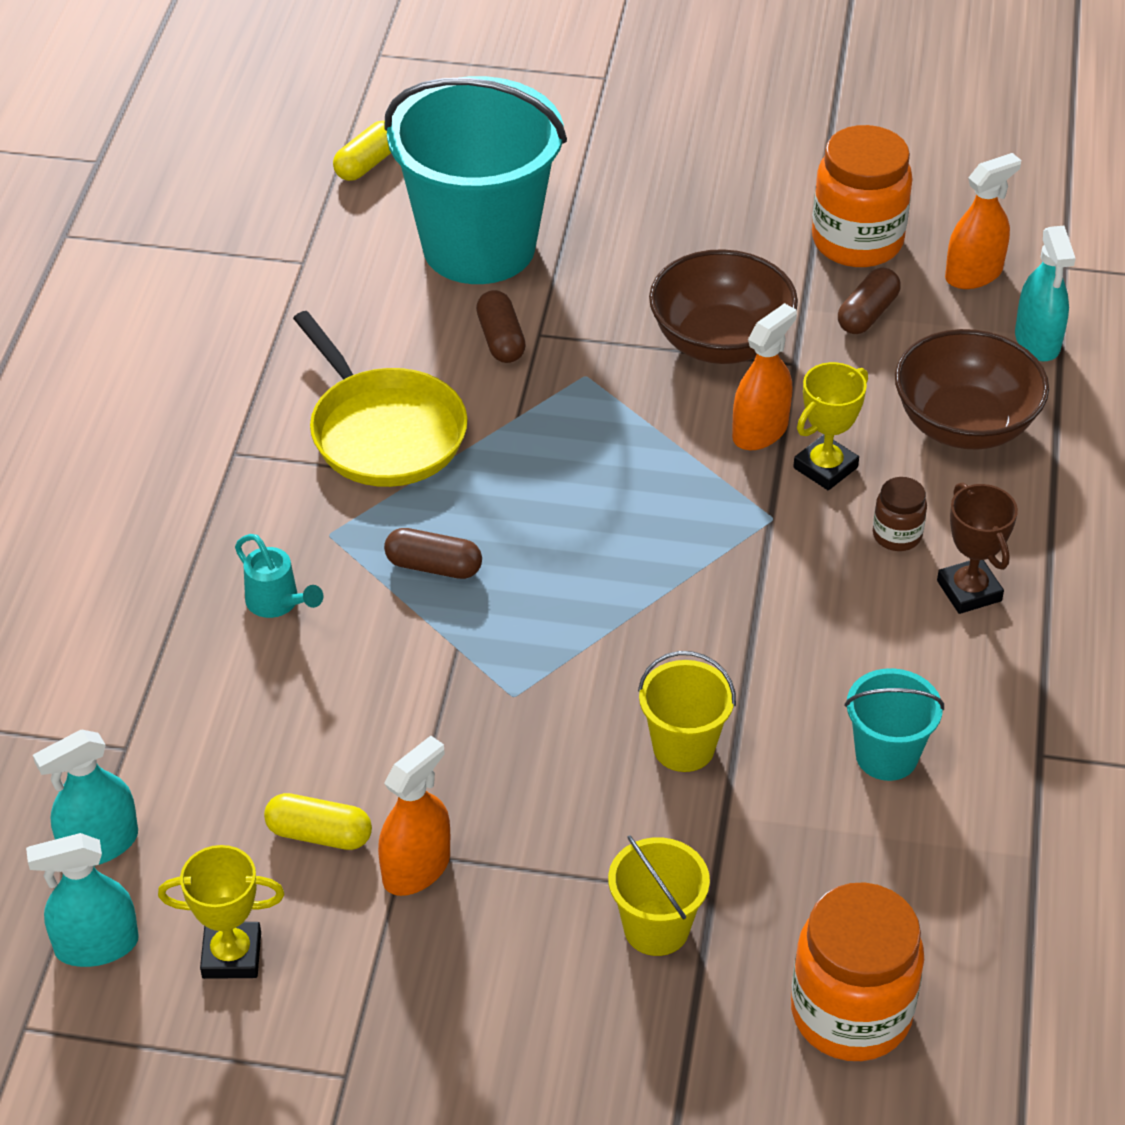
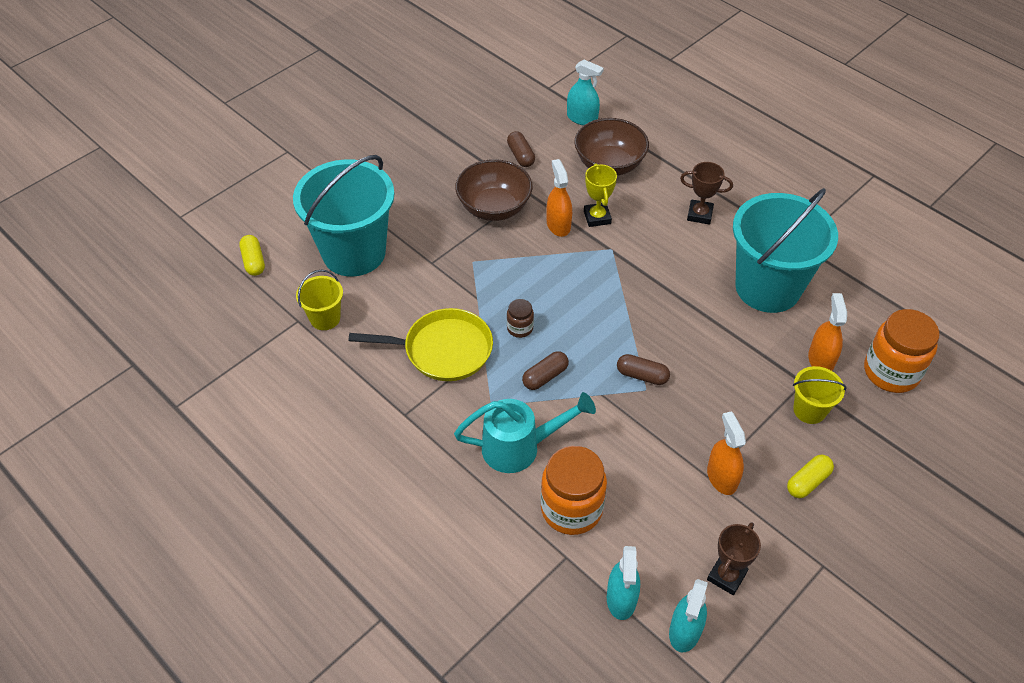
camera: 55 degrees left, 5 degrees up
yellow trophy [158,845,285,979] -> brown trophy [707,522,761,595]
turquoise watering can [235,534,323,618] -> turquoise watering can [454,392,596,473], size x1.88
yellow capsule [264,793,372,850] -> yellow capsule moved to [787,455,834,498]
brown capsule [476,290,526,363] -> brown capsule moved to [617,354,670,385]
yellow bucket [638,651,736,772] -> yellow bucket moved to [296,270,343,330]
orange jar [812,125,913,267] -> orange jar moved to [541,446,607,535]
turquoise bucket [845,668,944,781] -> turquoise bucket [733,188,838,313], size x2.20
brown jar [873,477,927,551] -> brown jar moved to [507,299,534,338]
orange spray bottle [945,153,1021,289] -> orange spray bottle moved to [808,293,847,371]

